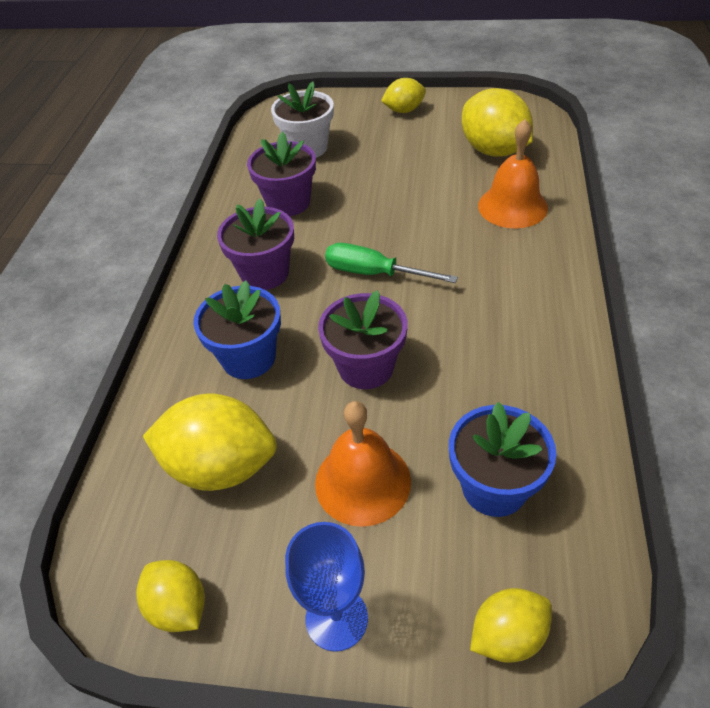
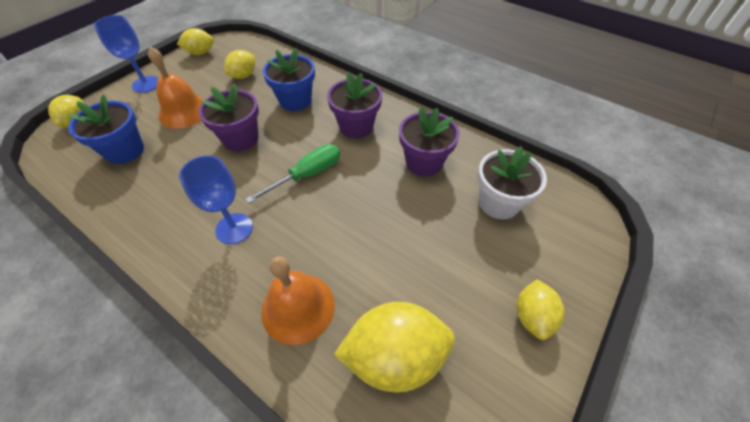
camera: 115 degrees right, 5 degrees up
yellow lemon [143,394,277,491] -> yellow lemon [224,50,255,79], size x0.58
none -> blue goblet [179,156,253,244]

